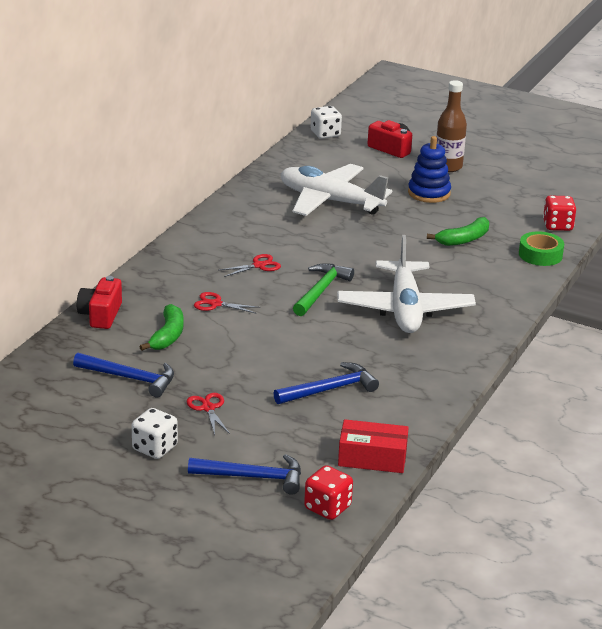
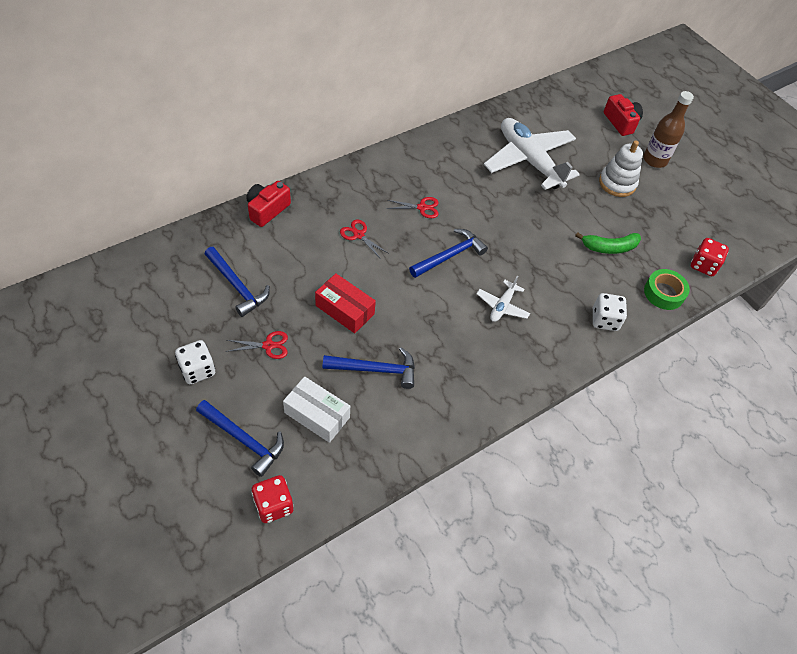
camera: 25 degrees right, 25 degrees up
green banana [139,304,184,351] -> none
red scissors [187,393,230,435] -> red scissors turned 75 degrees clockwise [226,331,288,359]
green hammer [293,263,354,316] -> blue hammer [409,229,488,278]
white dice [311,106,342,139] -> white dice moved to [593,293,627,331]
white plane [337,235,476,333] -> white plane [477,275,530,322], size x0.46
red box [338,419,409,473] -> red box moved to [315,273,376,333]
blue stacking toy [408,136,451,203] -> white stacking toy [599,141,643,197]
none -> white box [283,376,350,443]

